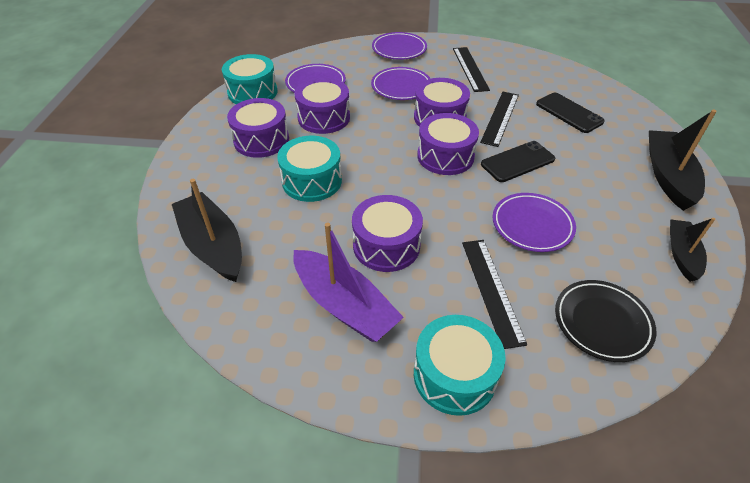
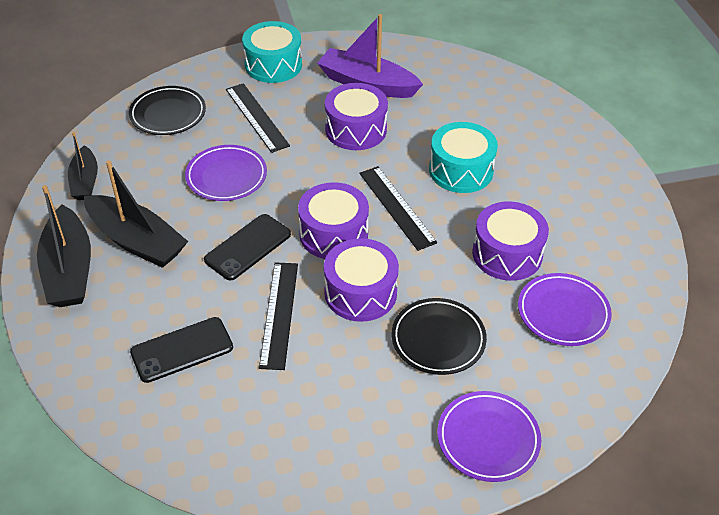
camera: 160 degrees right, 0 degrees up
black boat [172,179,242,282] -> black boat moved to [84,160,188,268]
turquoise drum [222,54,277,104] -> none
purple drum [227,98,289,158] -> none
purple plate [371,67,431,100] -> black plate [391,298,487,375]
black ruler [453,47,490,92] -> black ruler moved to [359,166,437,251]
black phone [536,93,605,133] -> black phone turned 60 degrees counterclockwise [130,317,233,383]

